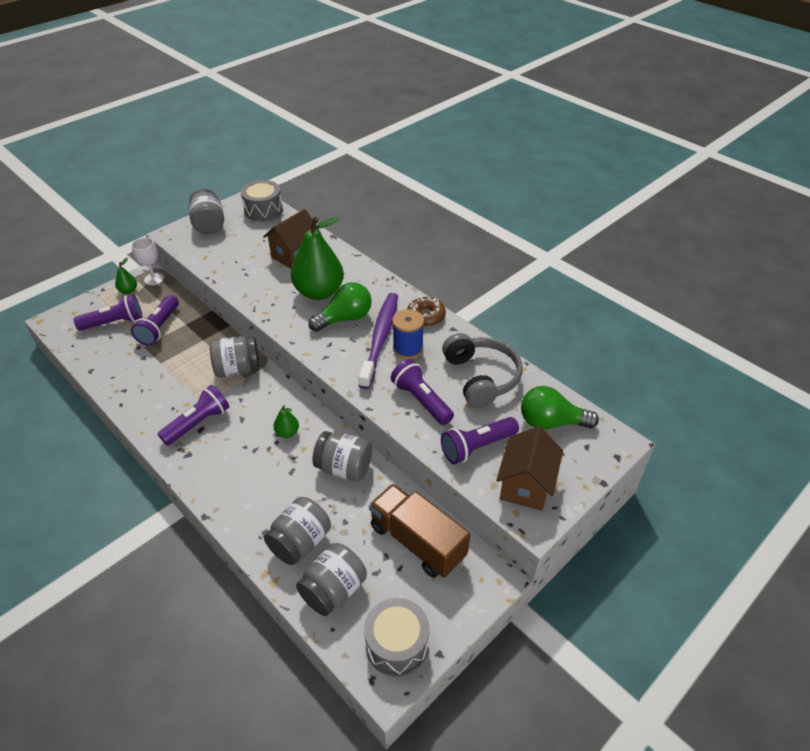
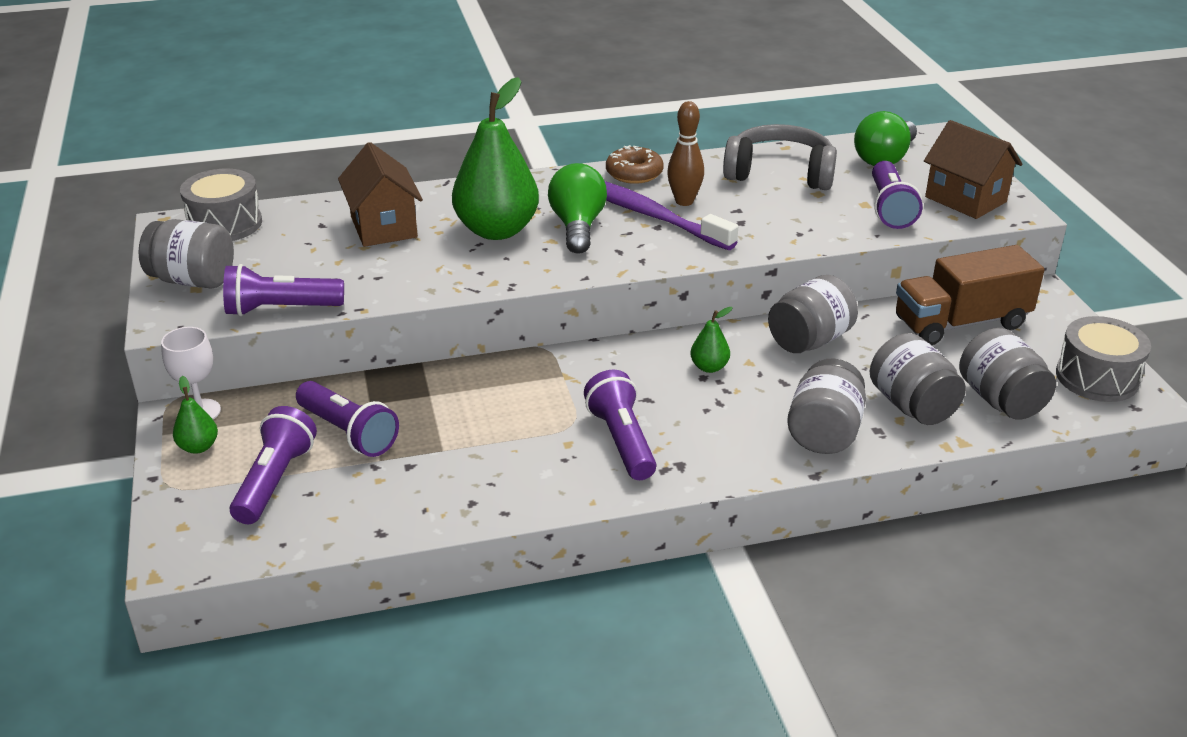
camera: 60 degrees left, 10 degrees down
grey jar [210,336,260,377] -> grey jar moved to [787,359,866,454]
purple flashlight [391,359,454,425] -> purple flashlight moved to [223,264,344,316]
blue spool [392,309,424,359] -> brown bowling pin [667,101,704,206]

